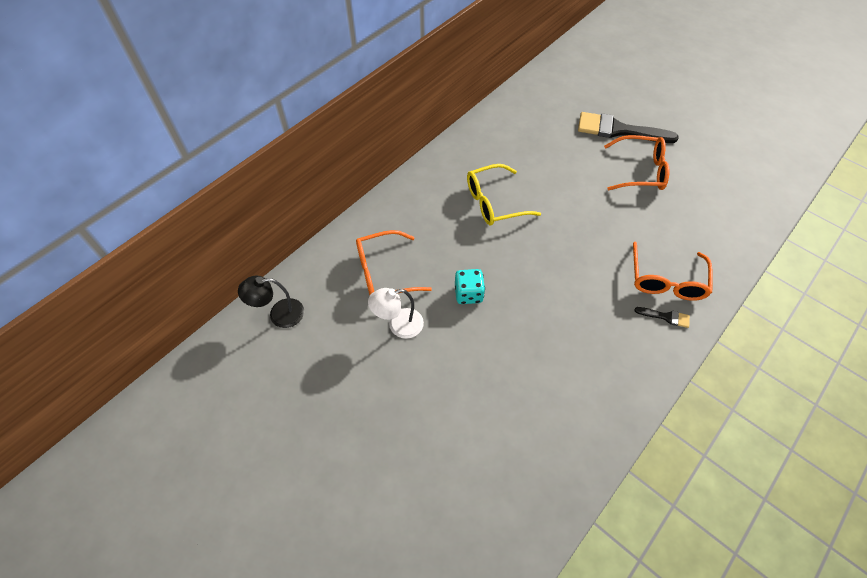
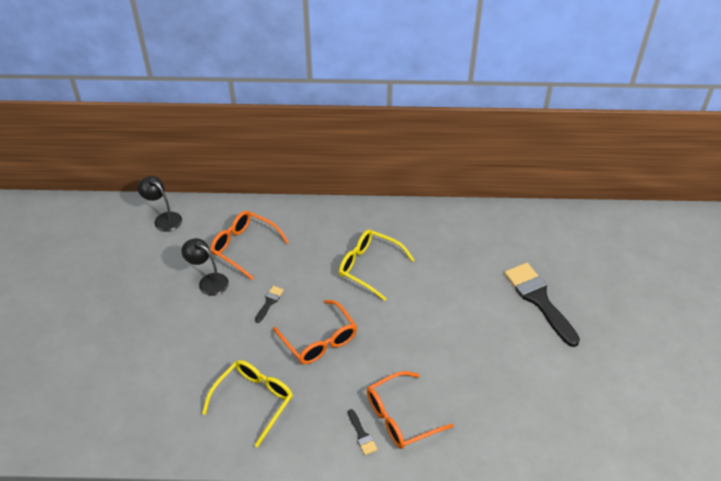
camera: 50 degrees right, 10 degrees down
white lamp [368,288,424,339] -> black lamp [182,238,229,296]
turquoise dice [455,269,485,304] -> black brush [255,286,284,323]
orange glasses [604,135,670,190] -> orange glasses moved to [273,300,357,364]
none -> yellow glasses [202,360,293,447]

